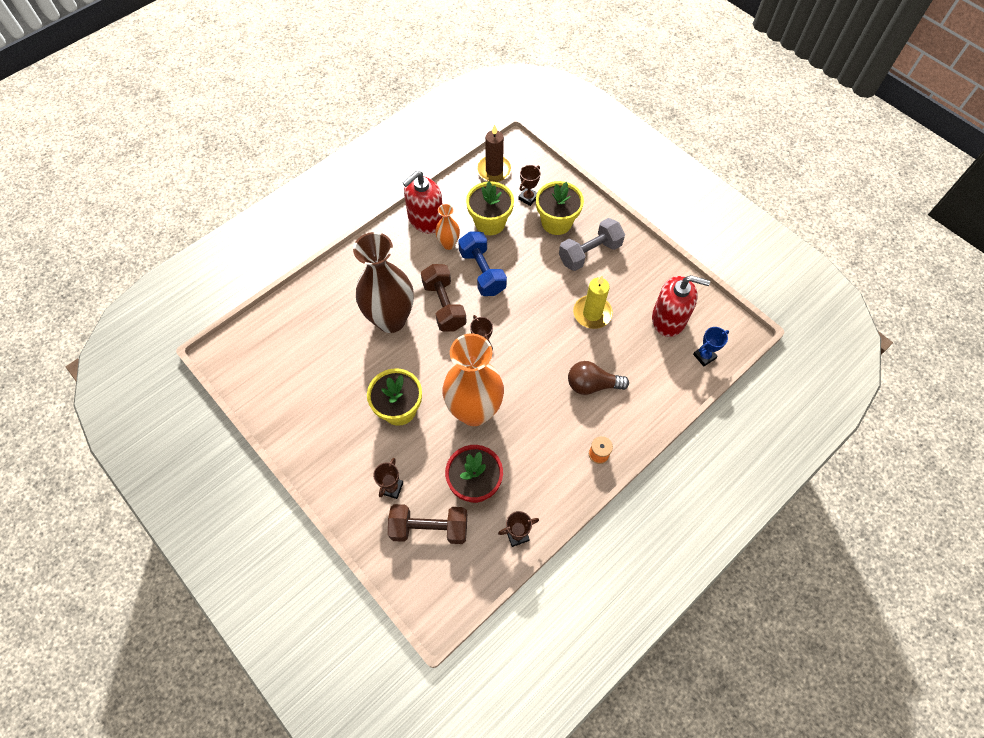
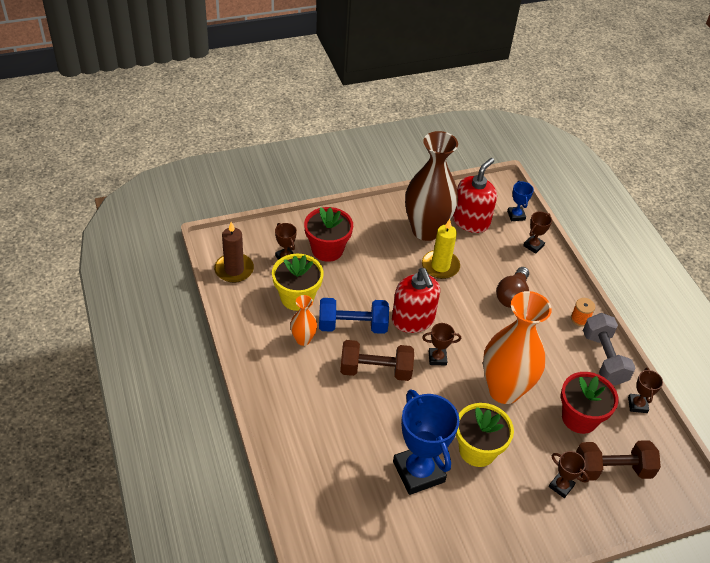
camera: 70 degrees left, 15 degrees down
brown vase [353,232,414,333] -> brown vase moved to [405,131,458,241]
brown dumbbell [388,504,467,544] -> brown dumbbell turned 60 degrees clockwise [576,440,661,481]
red soap dispenser [403,171,442,233] -> red soap dispenser moved to [392,268,440,333]
yellow flower pot [536,181,584,235] -> red flower pot [304,207,353,262]
grey dumbbell [559,218,625,271] -> grey dumbbell moved to [583,313,636,385]
none -> blue trophy [393,389,459,495]
none -> brown trophy [523,211,552,254]

